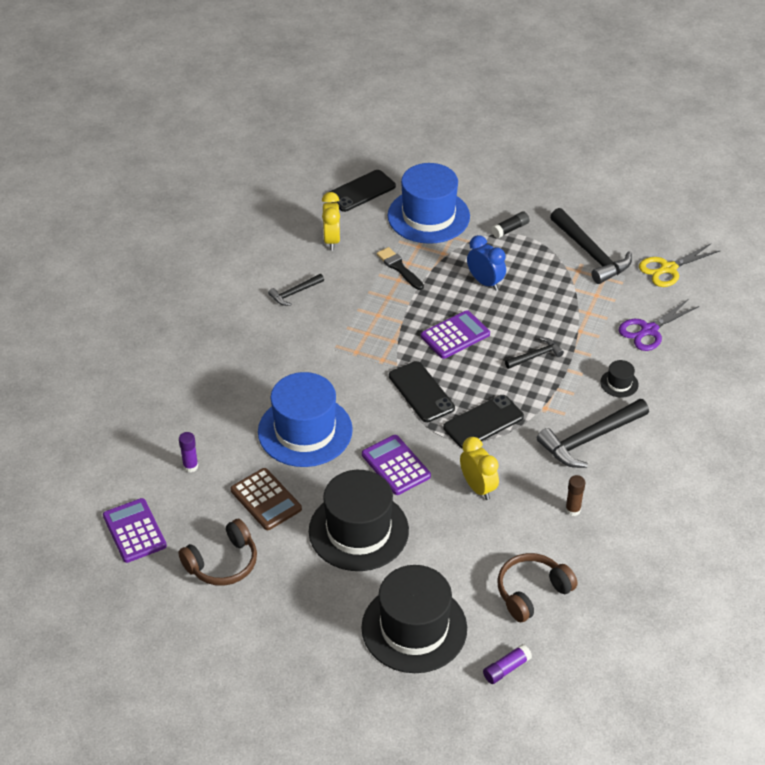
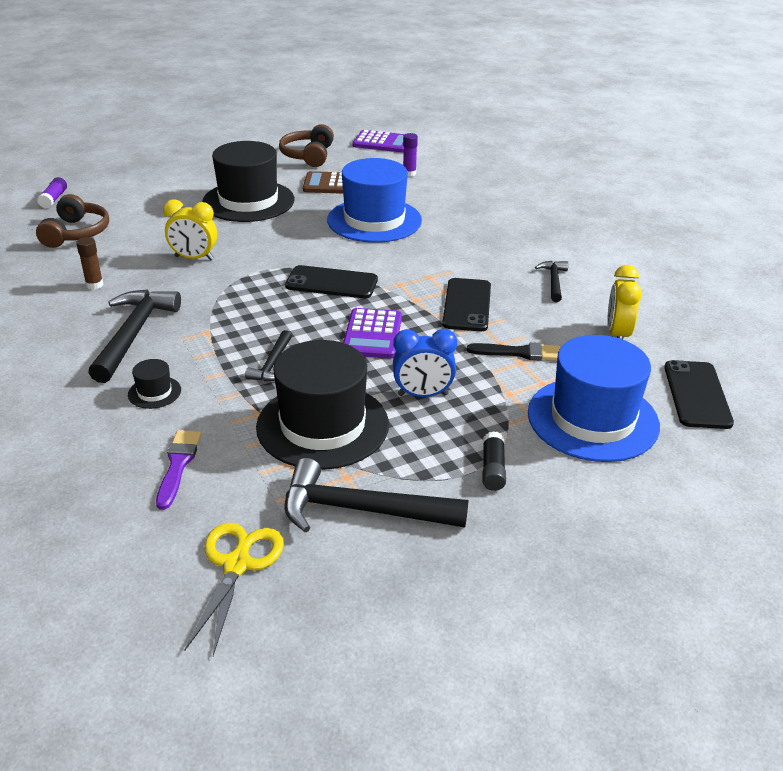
camera: 130 degrees right, 10 degrees down
yellow clock [322,192,340,250] -> yellow clock turned 120 degrees counterclockwise [607,265,642,340]
black hat [361,565,467,673] -> black hat moved to [256,340,389,470]
purple calculator [362,435,431,495] -> none
black phone [443,395,524,449] -> black phone moved to [442,278,491,331]
purple scissors [618,300,699,351] -> purple brush [156,430,201,510]

